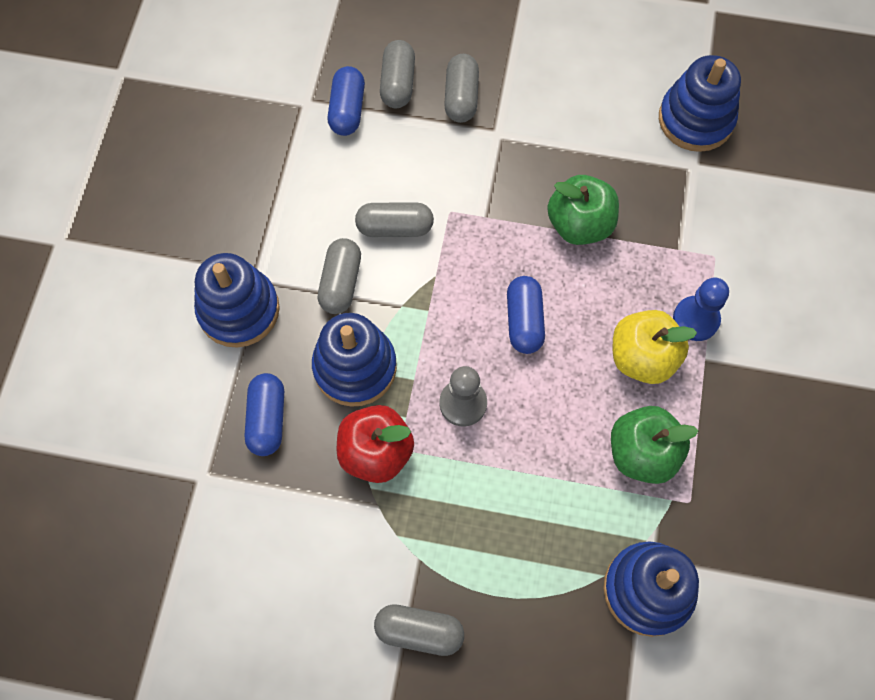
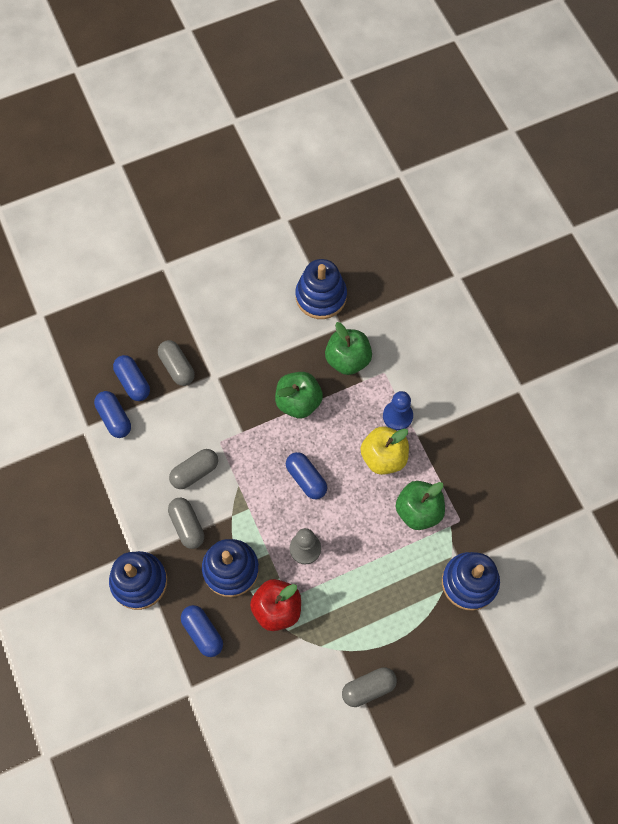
camera: 35 degrees left, 0 degrees up
grey capsule [380,40,415,108] -> blue capsule [113,355,150,401]
none -> green apple [325,322,372,375]

